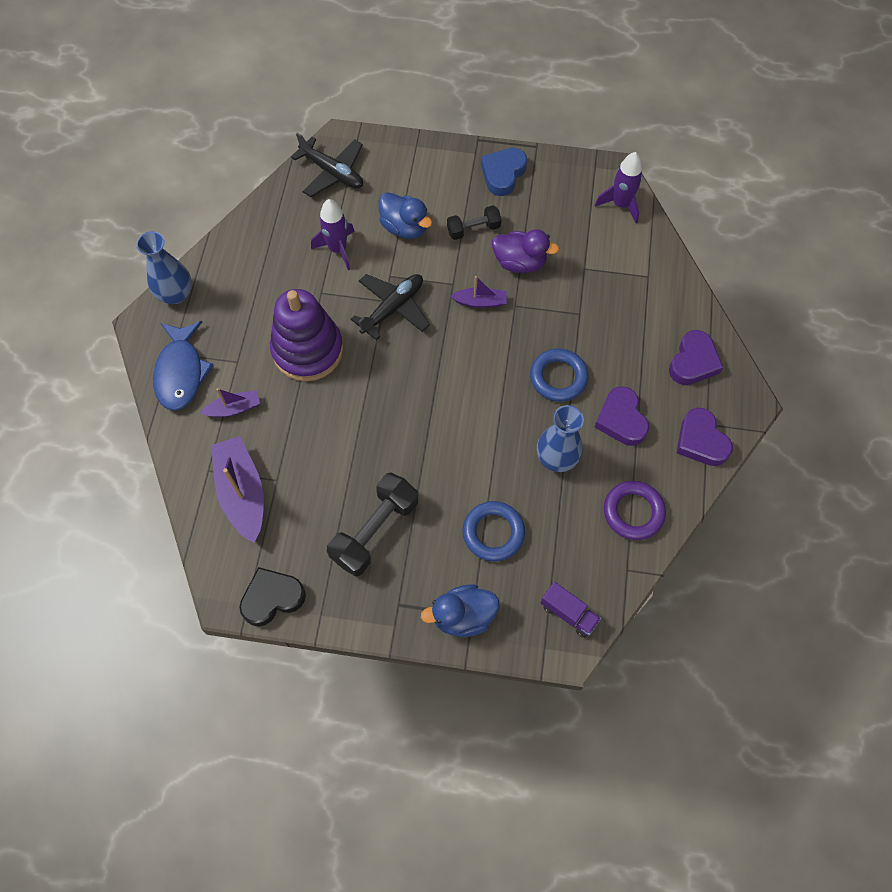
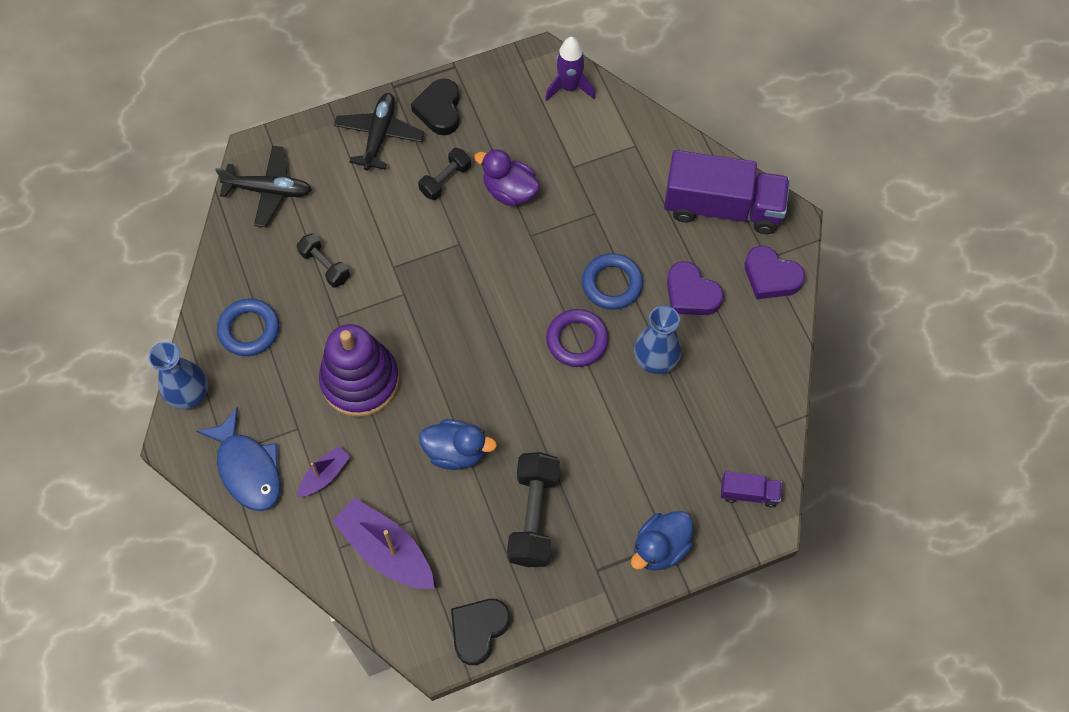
camera: 30 degrees left, 0 degrees up
purple rocket [311,199,355,270] -> black dumbbell [297,233,350,288]
black plane [351,274,430,340] -> black plane moved to [334,93,424,170]
blue duck [379,192,432,239] -> blue duck moved to [419,419,497,470]
purple boat [450,276,506,308] -> none
blue ring [463,501,525,561] -> blue ring moved to [217,299,279,356]
blue heart [481,148,527,196] -> black heart [411,78,460,135]
purple duck [492,229,559,273] -> purple duck turned 135 degrees counterclockwise [474,149,540,207]
purple ring [604,481,666,540] -> purple ring moved to [546,309,609,367]
purple heart [669,330,723,385] -> purple truck [664,150,790,234]

